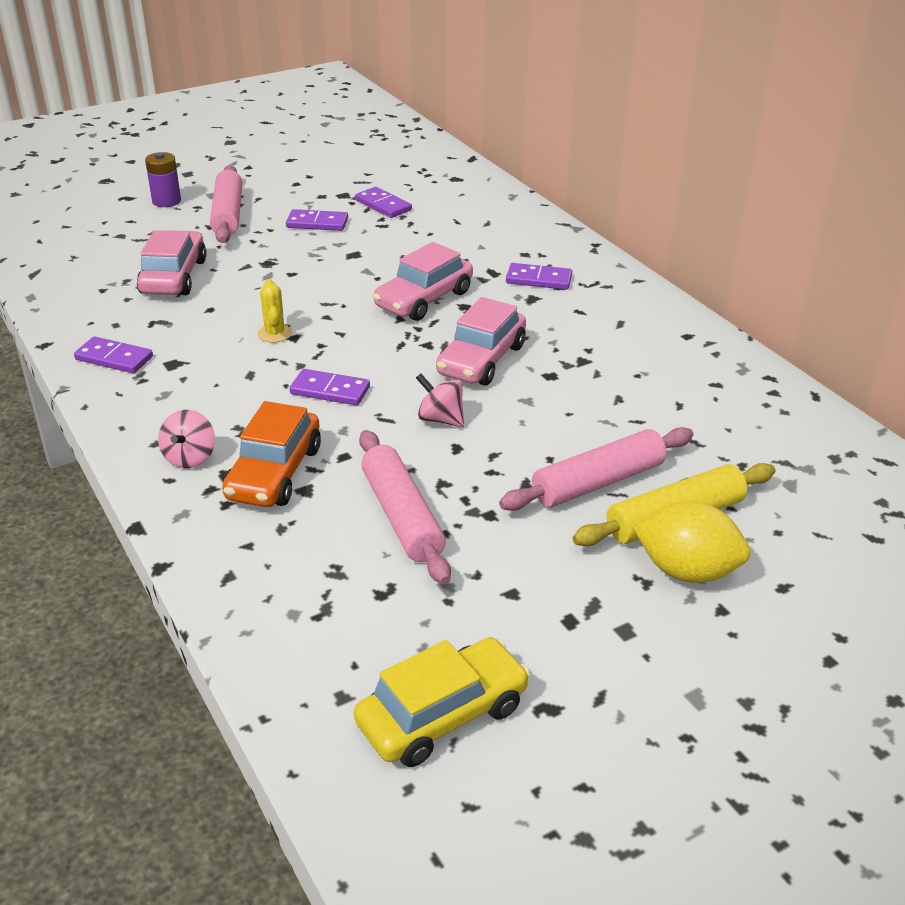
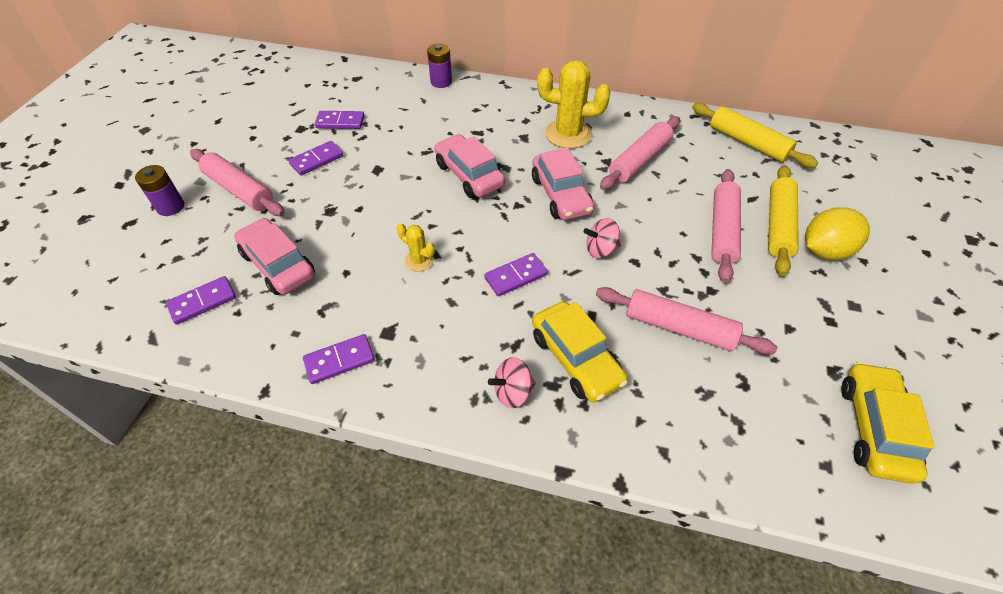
camera: 45 degrees left, 15 degrees up
pink spinning top [158,410,215,468] -> pink spinning top turned 105 degrees clockwise [488,357,536,408]
orange car [222,401,321,507] -> yellow car [532,301,628,402]
pink car [373,242,473,321] -> pink car turned 150 degrees clockwise [434,134,505,198]
purple domino [506,263,572,290] -> purple domino moved to [166,276,236,325]
none -> purple battery [427,44,452,88]
none -> yellow cactus [537,60,610,149]
none -> pink rolling pin [600,117,680,190]
none -> yellow rolling pin [692,103,818,168]

